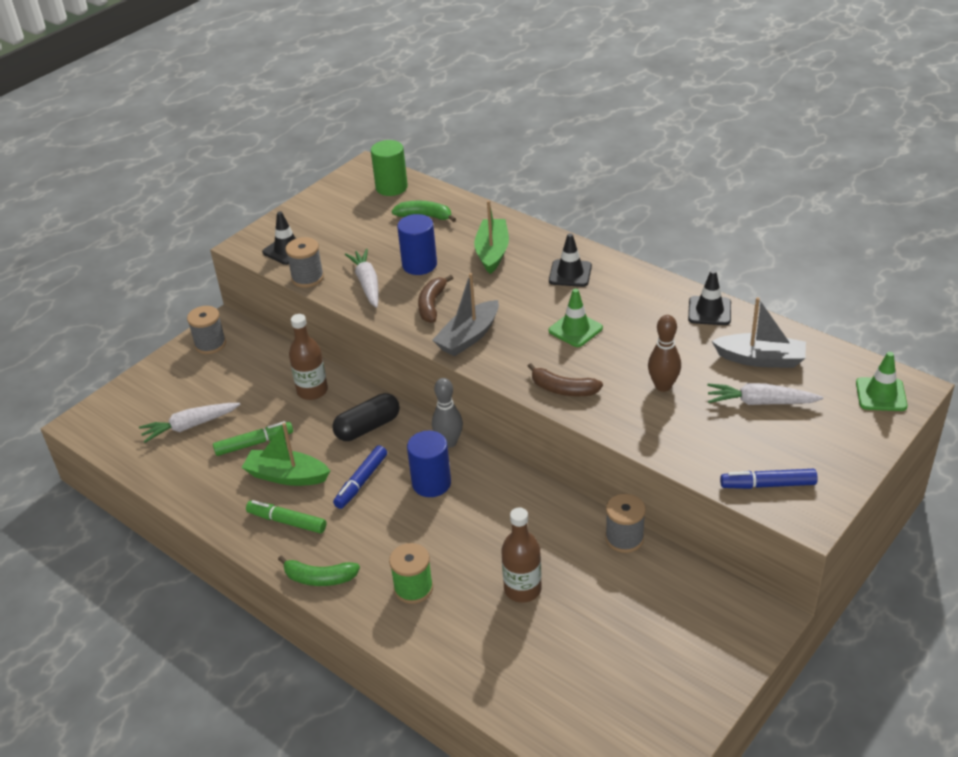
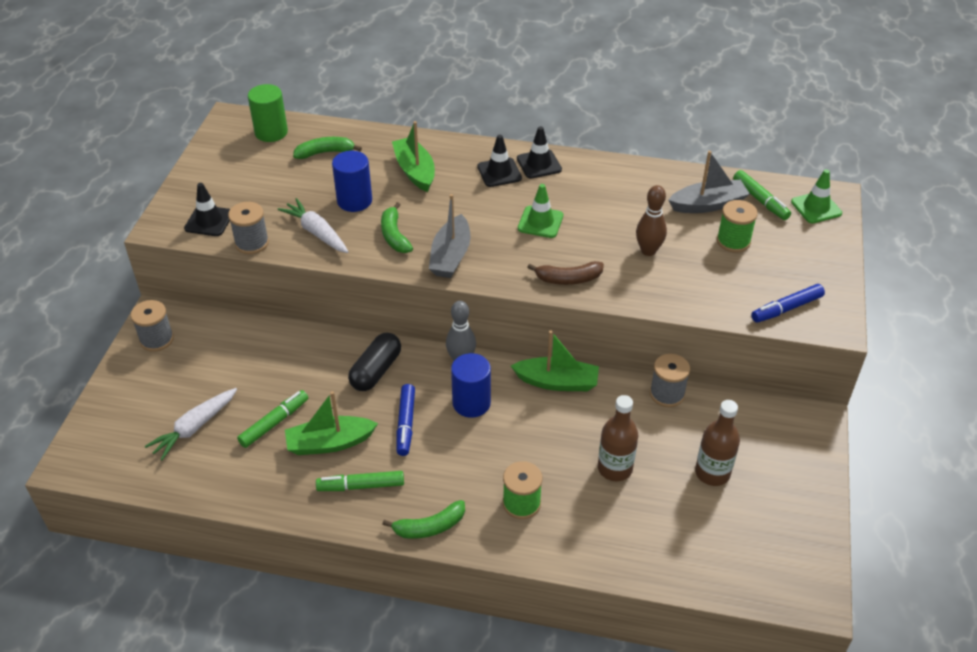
camera: 30 degrees left, 5 degrees up
brown bottle [289,314,328,400] -> brown bottle moved to [695,400,740,486]
brown banana [418,275,453,323] -> green banana [381,202,413,253]
black traffic cone [688,270,731,325] -> black traffic cone moved to [517,126,562,179]
white carrot [707,383,824,405] -> green spool [717,200,758,253]
none -> green boat [511,330,599,391]
none -> green marker [733,170,791,220]

